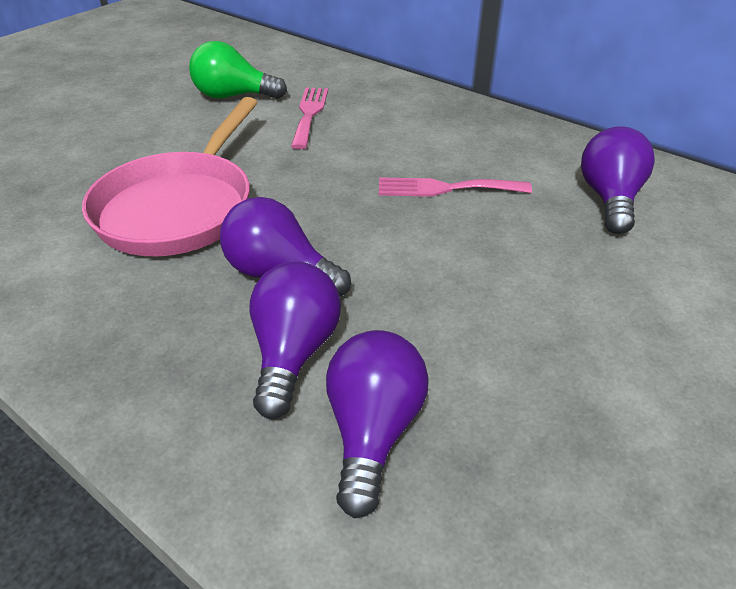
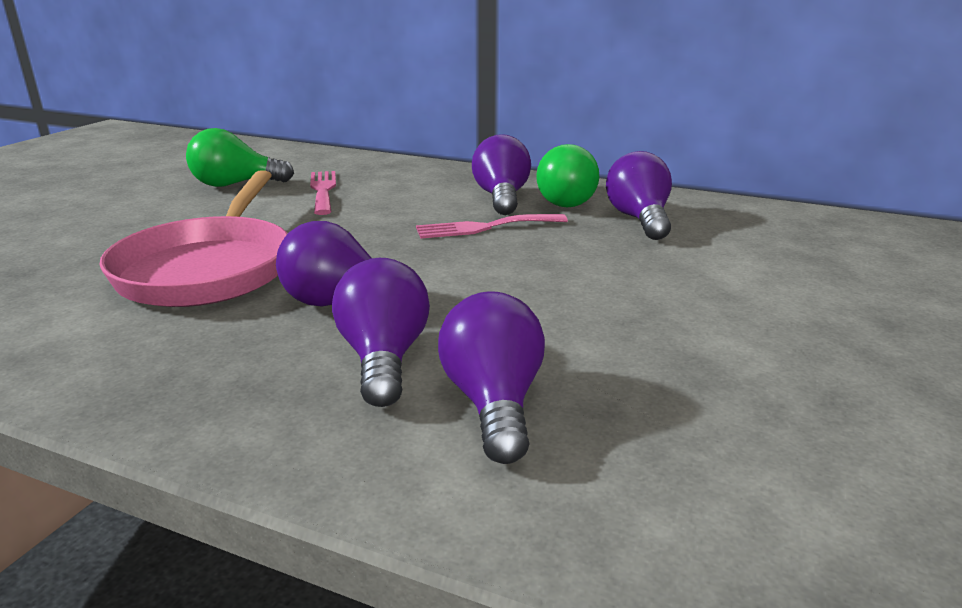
camera: 15 degrees left, 15 degrees down
none -> purple light bulb [472,134,531,215]
none -> green light bulb [536,144,599,207]

